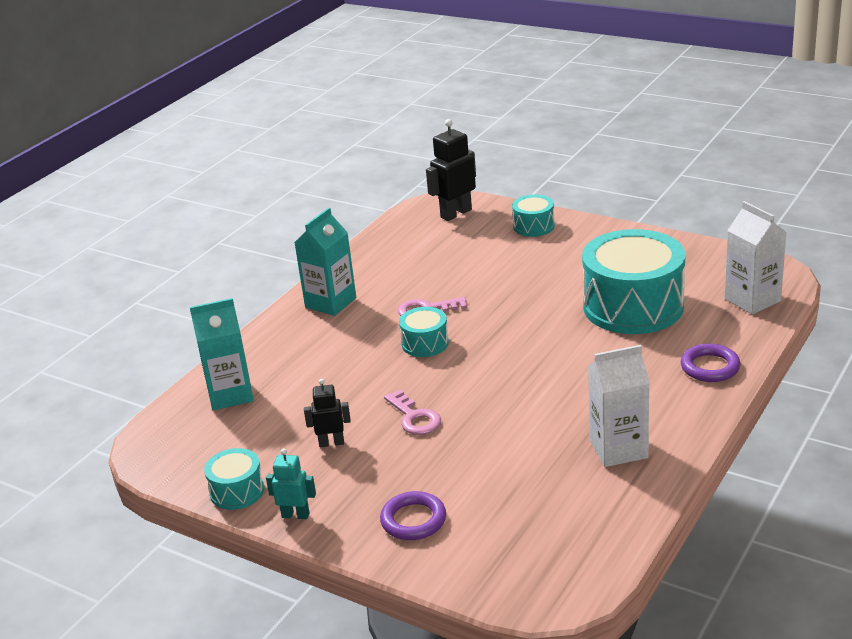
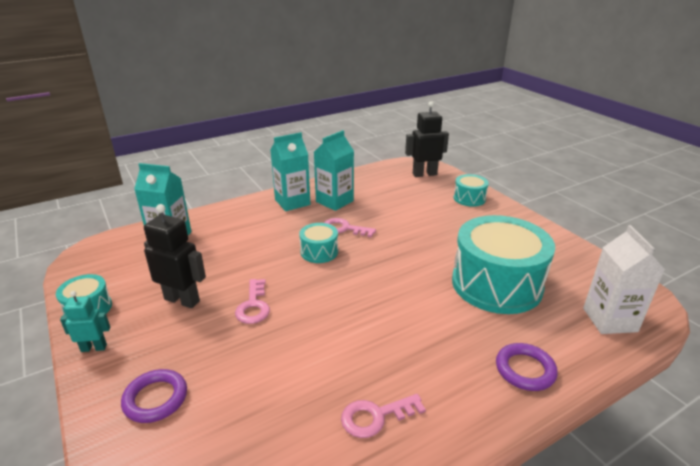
camera: 25 degrees right, 0 degrees up
turquoise robot [266,448,316,519] -> turquoise robot turned 45 degrees counterclockwise [60,291,110,352]
black robot [304,379,351,447] -> black robot [144,204,206,308], size x1.70
white carton [588,345,650,467] -> pink key [341,394,426,438]
none -> turquoise carton [314,130,354,211]

